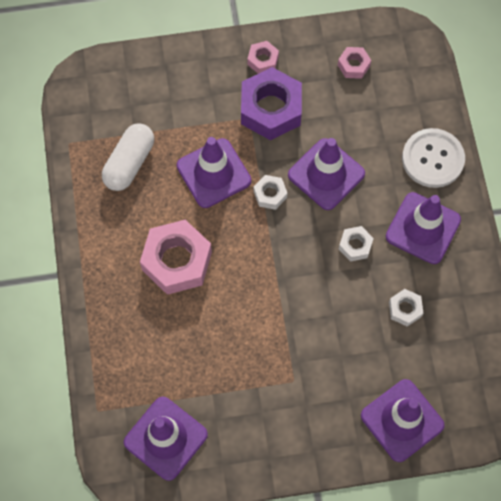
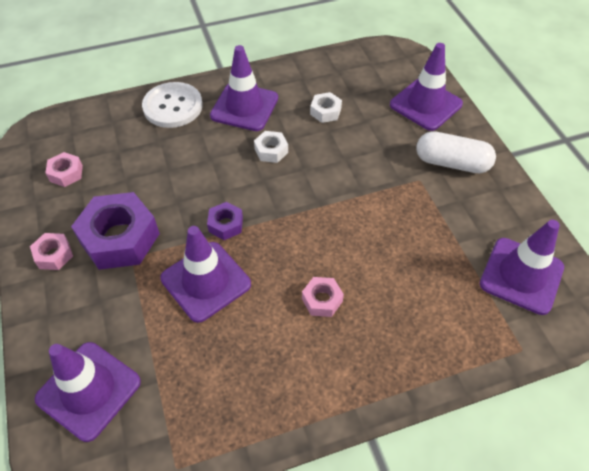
camera: 100 degrees left, 15 degrees down
white capsule [102,123,154,191] -> white capsule moved to [416,131,496,173]
pink nut [140,220,212,295] -> pink nut [302,277,344,317], size x0.49
white nut [254,175,287,210] -> purple nut [207,202,243,240]
purple traffic cone [288,138,365,210] -> purple traffic cone moved to [35,342,141,442]

